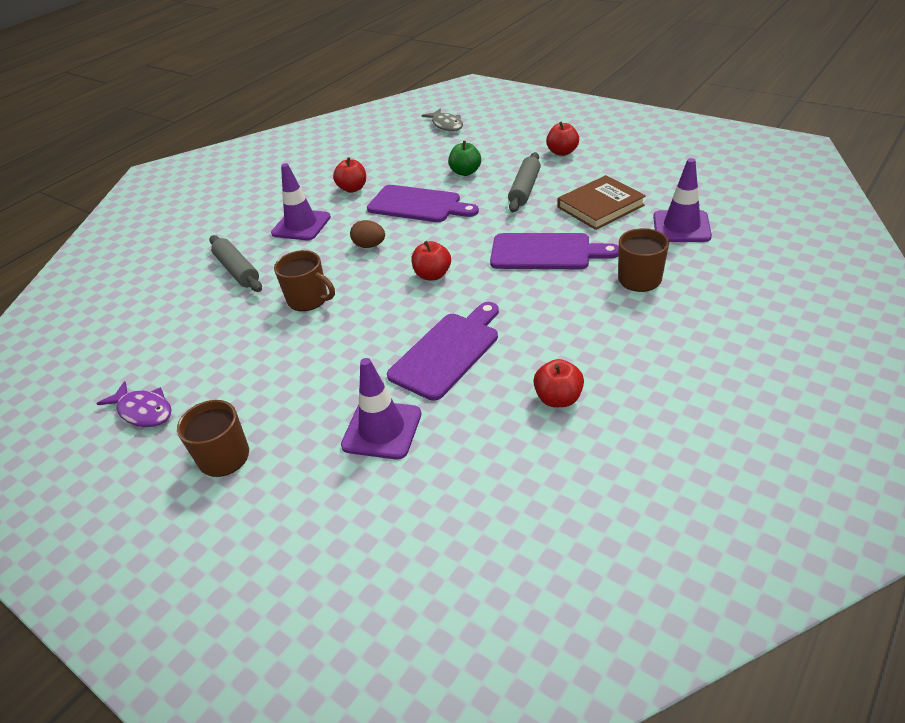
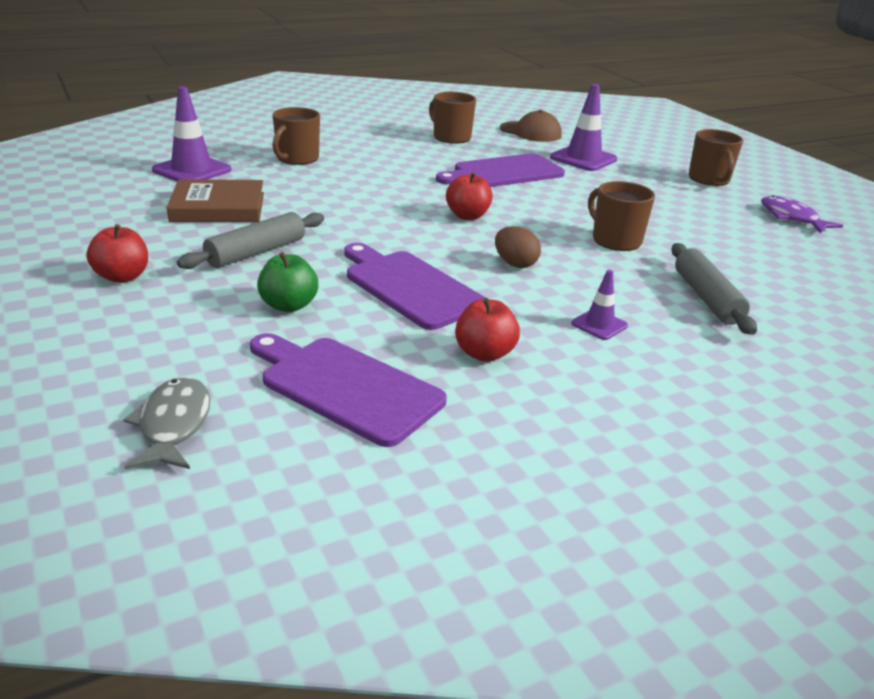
camera: 160 degrees left, 10 degrees down
purple traffic cone [271,163,331,240] -> purple traffic cone [571,270,628,340], size x0.54
purple cutting board [490,233,619,269] -> purple cutting board moved to [250,333,447,447]
red apple [533,359,584,407] -> brown mug [429,92,476,144]
none -> brown cap [500,110,562,142]

